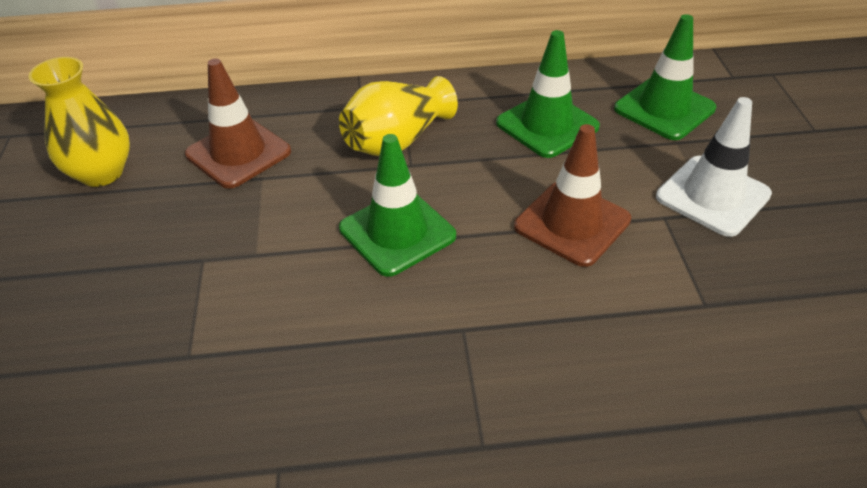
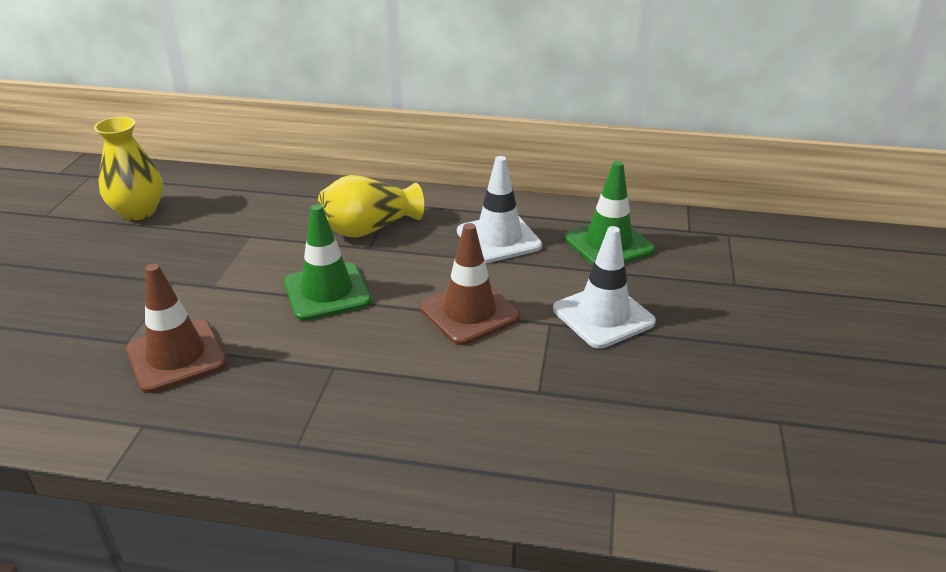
camera: 15 degrees right, 10 degrees down
brown traffic cone [185,58,291,189] -> brown traffic cone moved to [126,264,227,393]
green traffic cone [496,30,600,158] -> white traffic cone [457,156,542,263]

